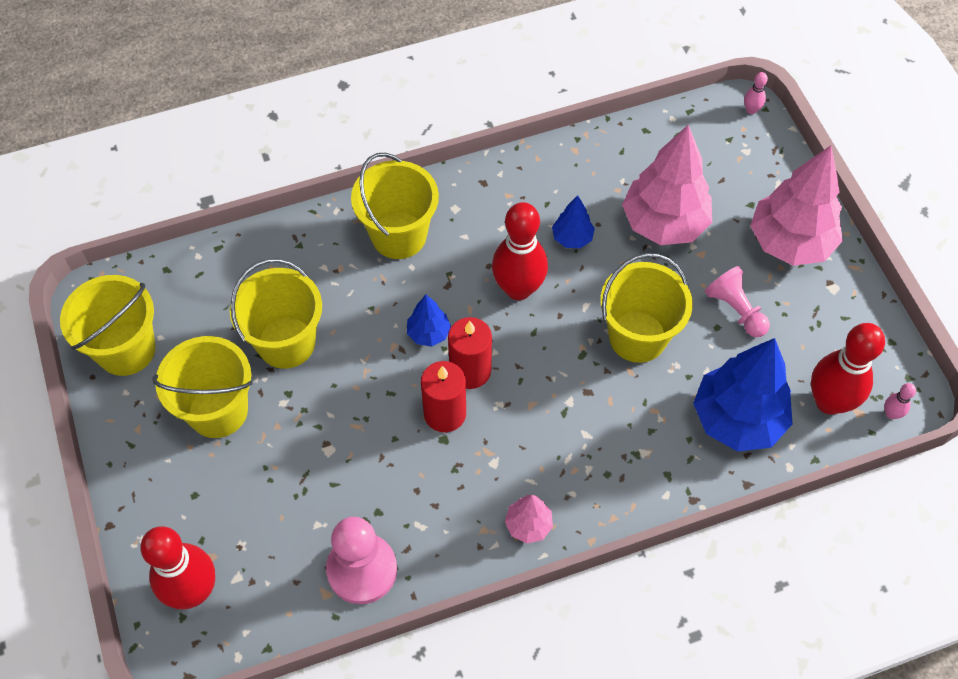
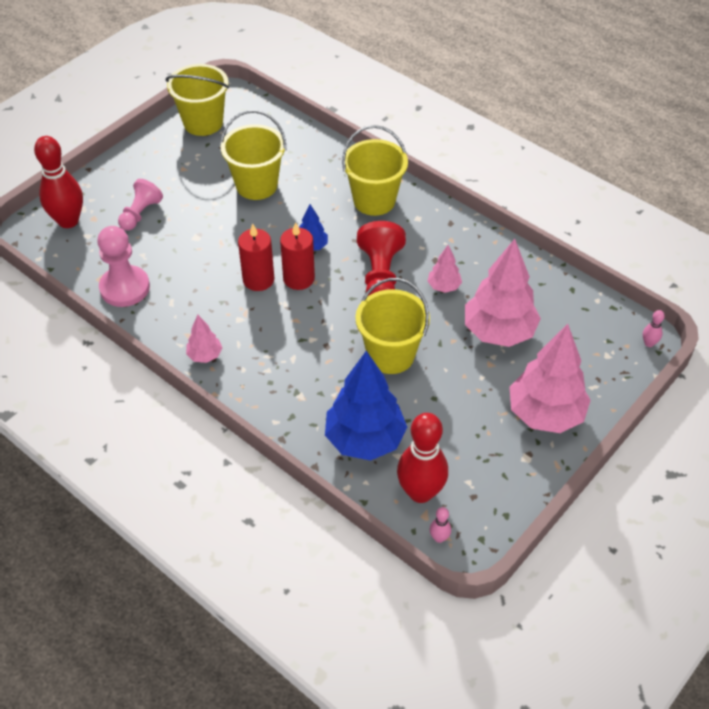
camera: 60 degrees right, 10 degrees down
yellow bucket [152,336,253,438] -> none
red bowling pin [492,202,548,300] -> red pawn [357,221,406,296]
blue tree [552,195,595,248] -> pink tree [428,245,462,293]
pink pawn [705,266,770,337] -> pink pawn moved to [118,179,163,231]

